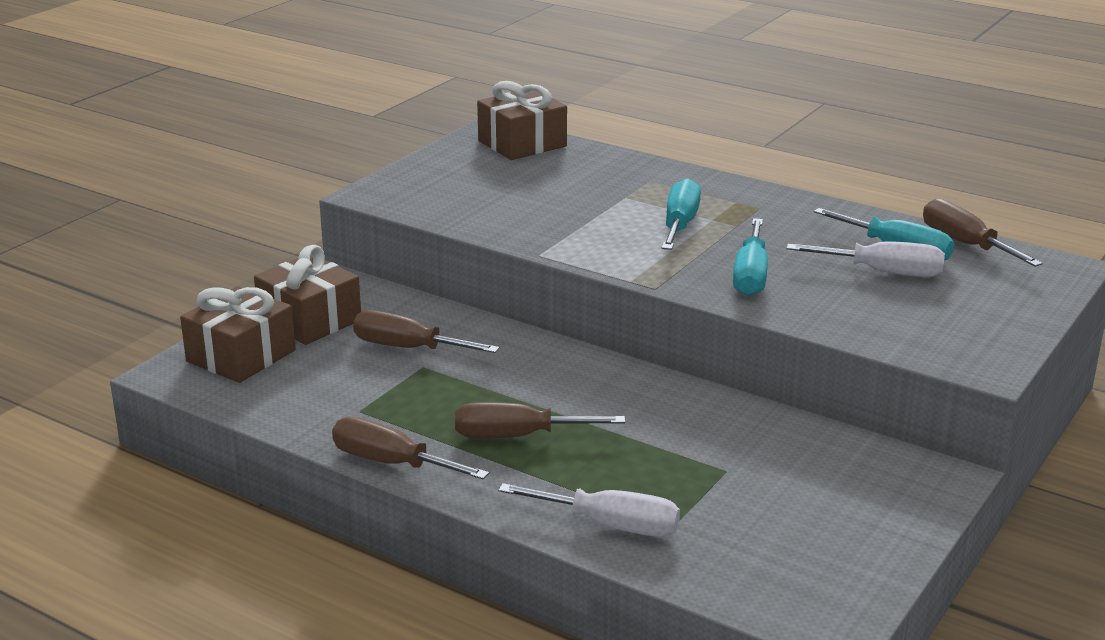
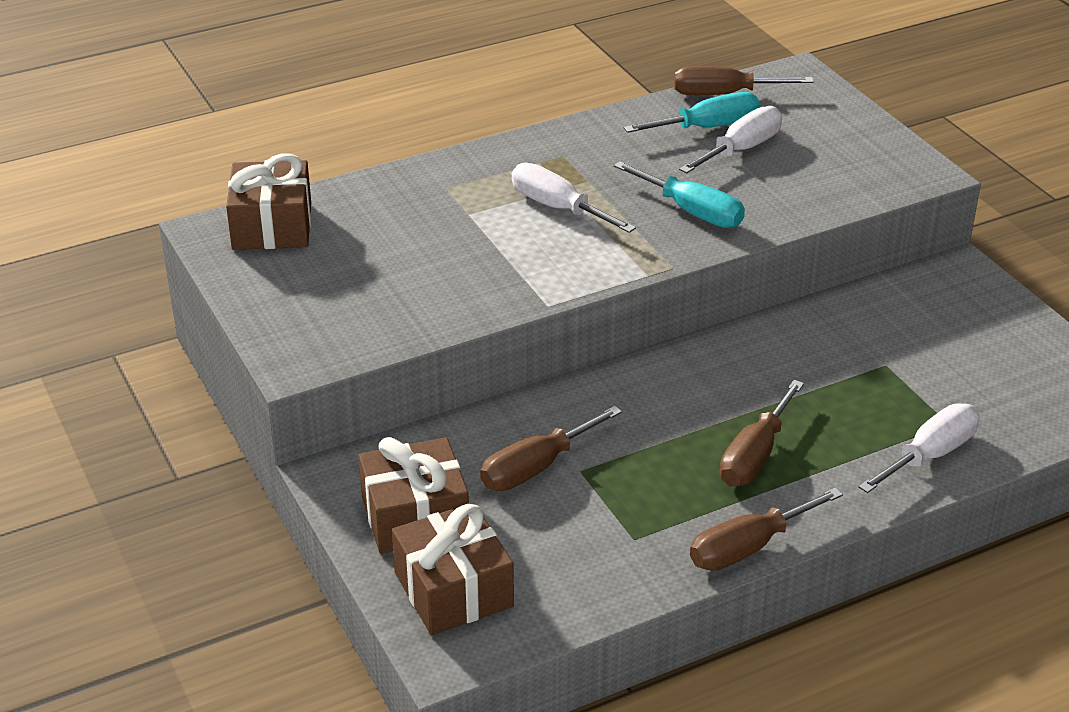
camera: 60 degrees left, 10 degrees up
turquoise screwdriver [662,178,701,250] -> white screwdriver [512,163,636,233]

